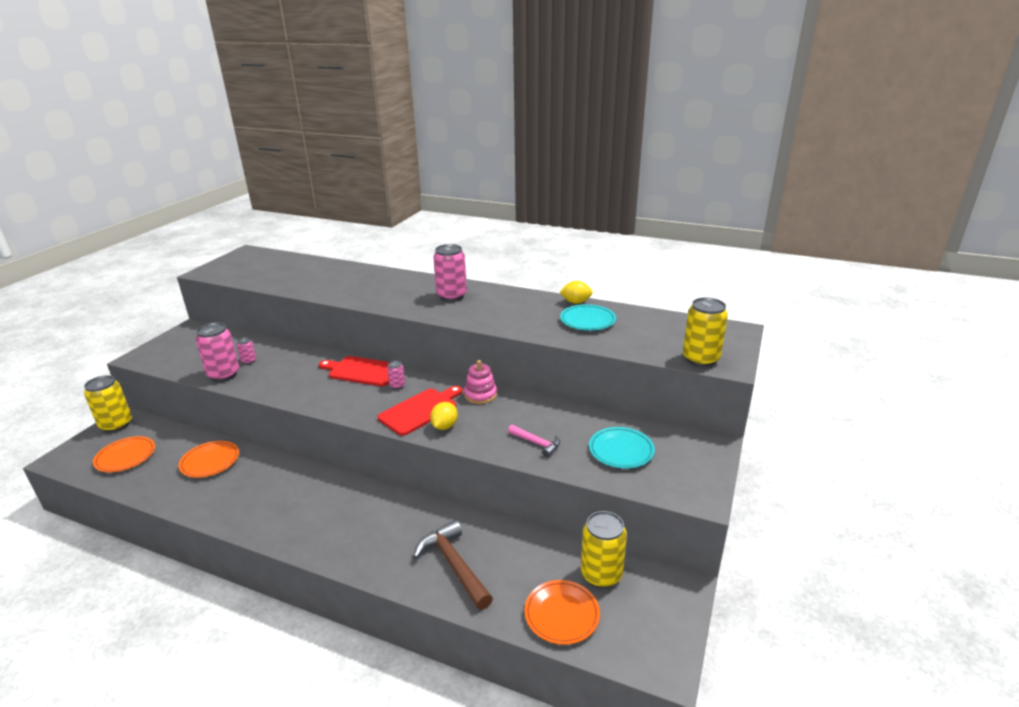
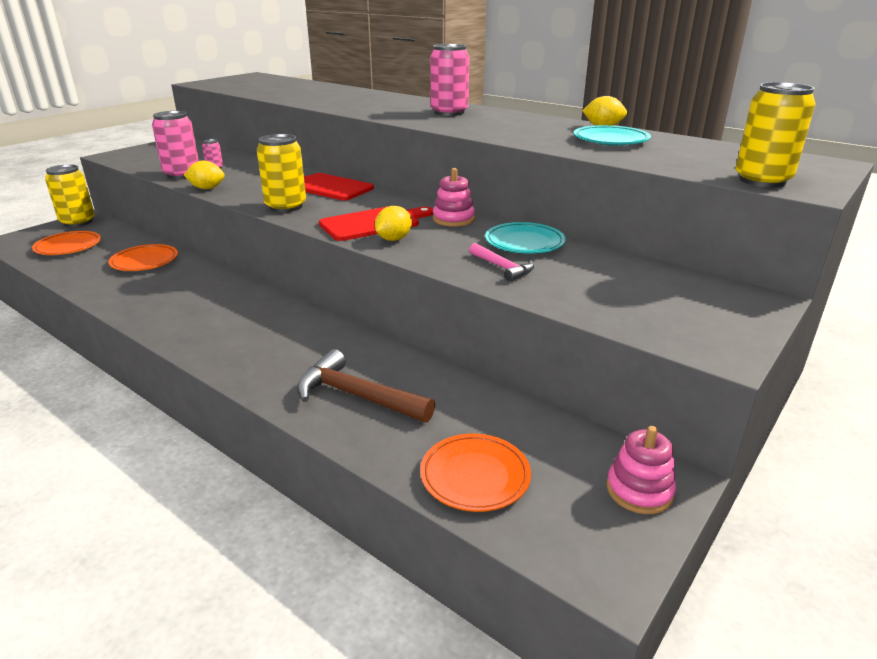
camera: 15 degrees right, 0 degrees up
pink can [387,361,405,389] -> none
brown hammer [413,520,493,610] -> brown hammer turned 45 degrees counterclockwise [297,349,435,422]
yellow can [581,511,627,588] -> yellow can moved to [257,134,306,213]
turquoise plate [589,427,655,469] -> turquoise plate moved to [485,222,566,254]
none -> yellow lemon [184,160,225,189]
none -> pink stacking toy [607,426,676,514]

